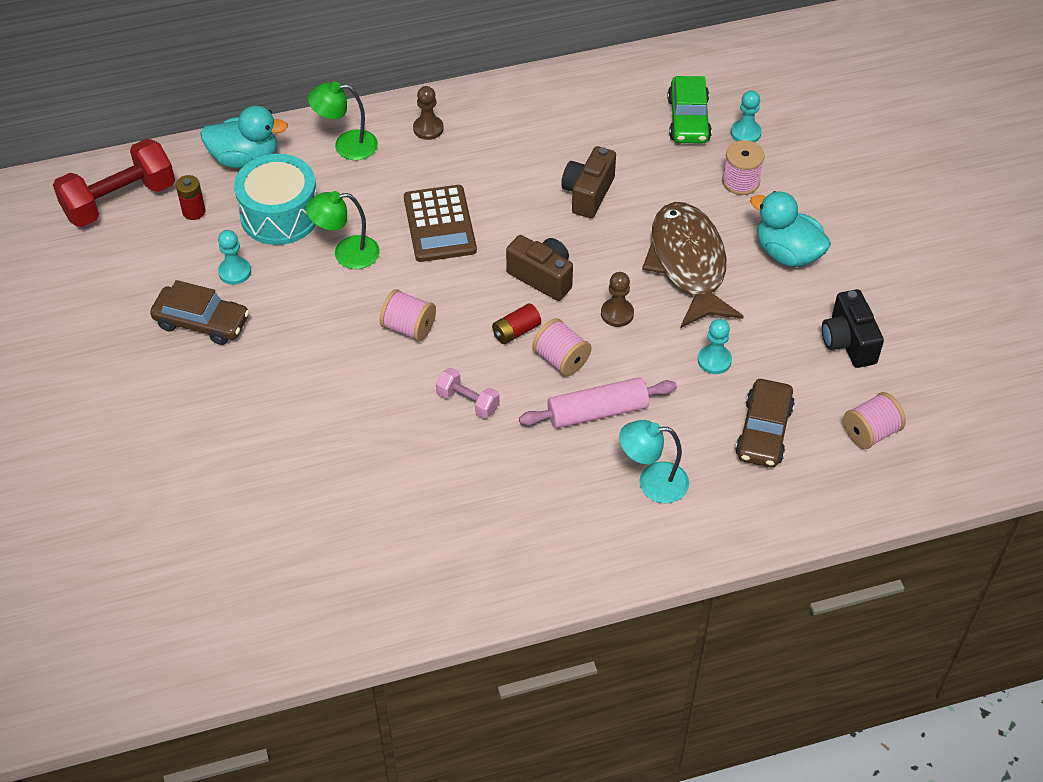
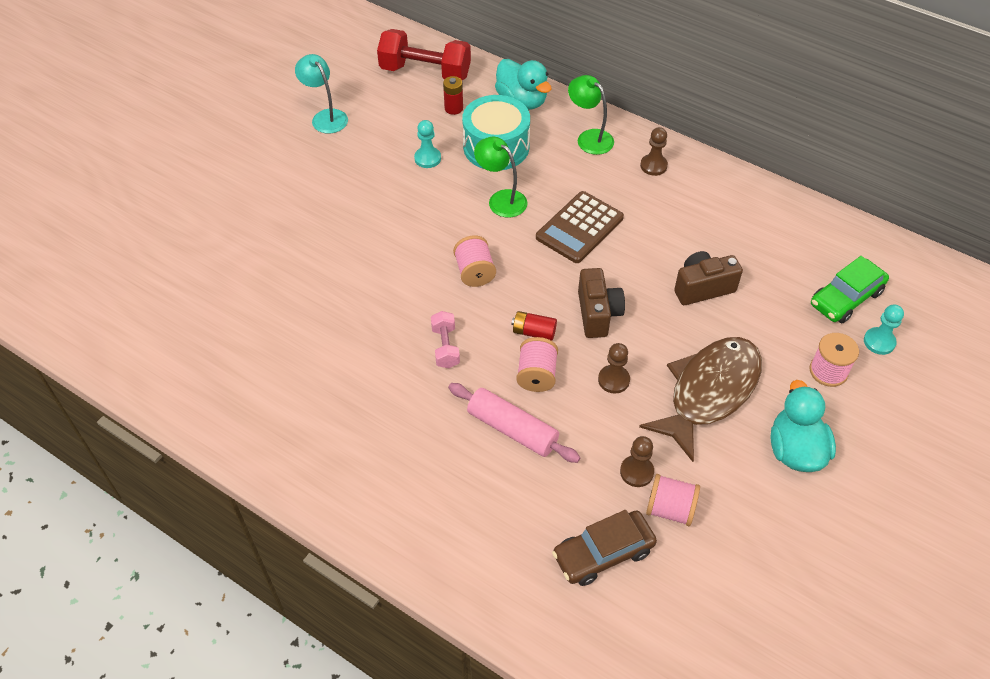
camera: 50 degrees right, 0 degrees up
brown car [150,280,250,345] -> none
turquoise lamp [619,420,689,503] -> turquoise lamp moved to [295,54,348,133]
turquoise pawn [698,319,732,374] -> brown pawn [620,436,654,487]
black camera [822,289,884,368] -> none
pink spool [843,392,906,449] -> pink spool moved to [646,474,700,526]

